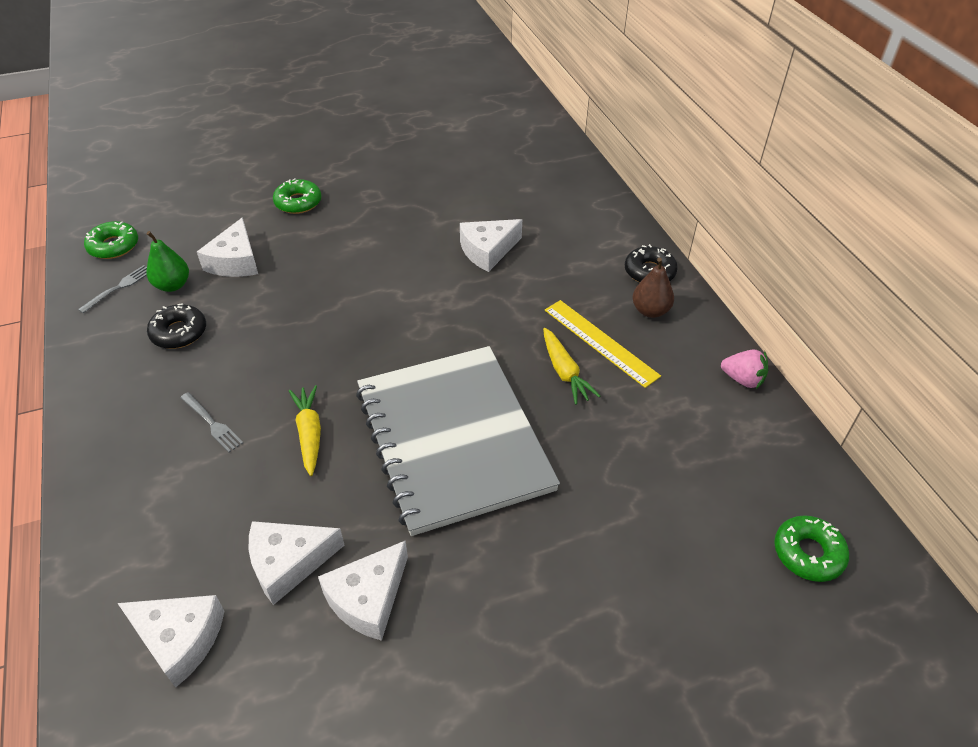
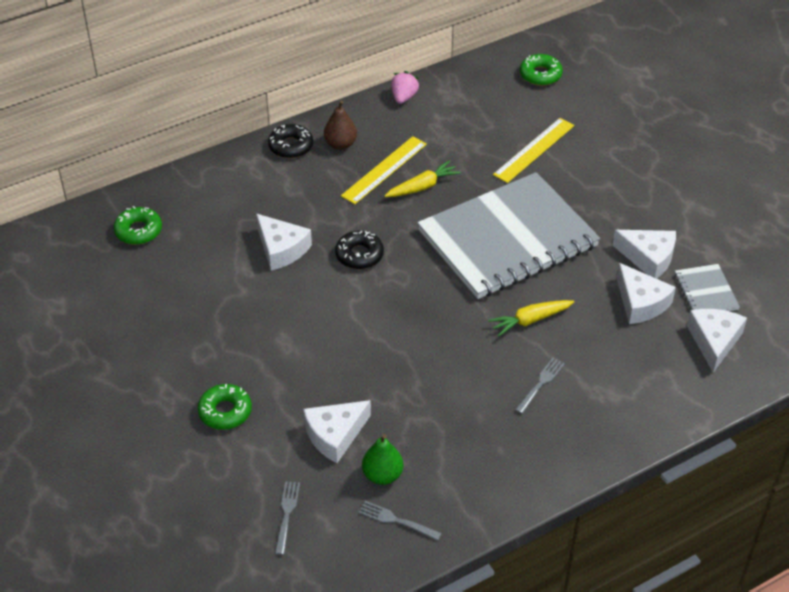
camera: 100 degrees left, 0 degrees up
green donut [84,221,138,259] -> green donut moved to [114,206,162,245]
black donut [147,303,206,349] -> black donut moved to [335,231,384,269]
white cheese [197,217,258,277] -> white cheese turned 150 degrees clockwise [303,400,371,463]
none -> grey fork [275,481,300,555]
none -> yellow ruler [493,118,574,183]
none -> grey notebook [675,264,740,311]

